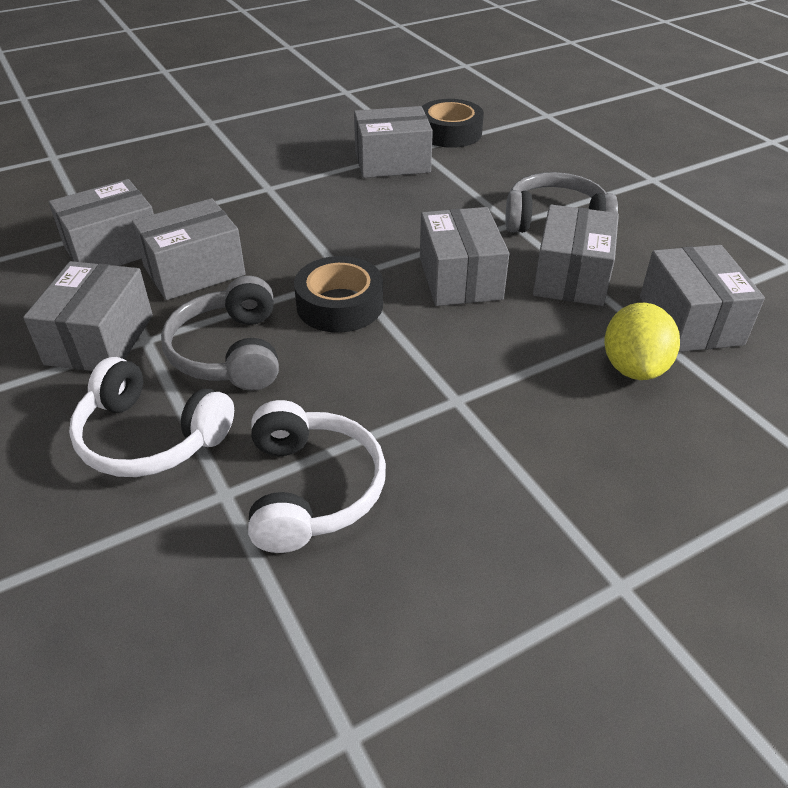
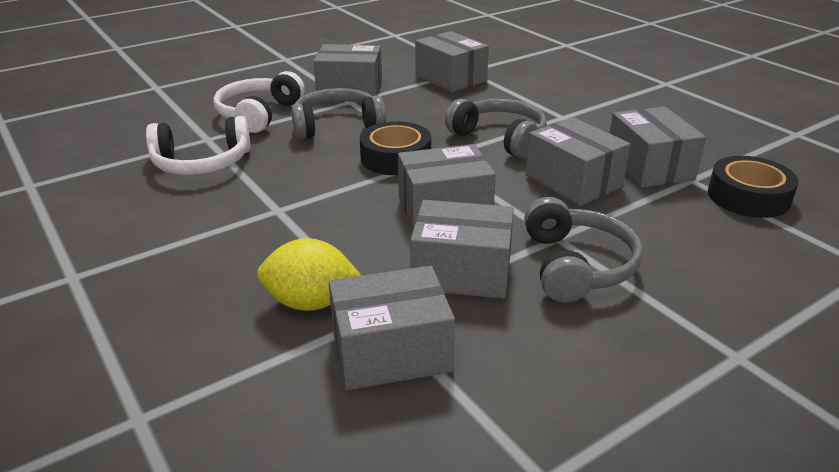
camera: 85 degrees right, 10 degrees down
grey box [132,198,245,300] -> grey box moved to [526,117,630,206]
none -> grey headphones [445,99,547,158]

